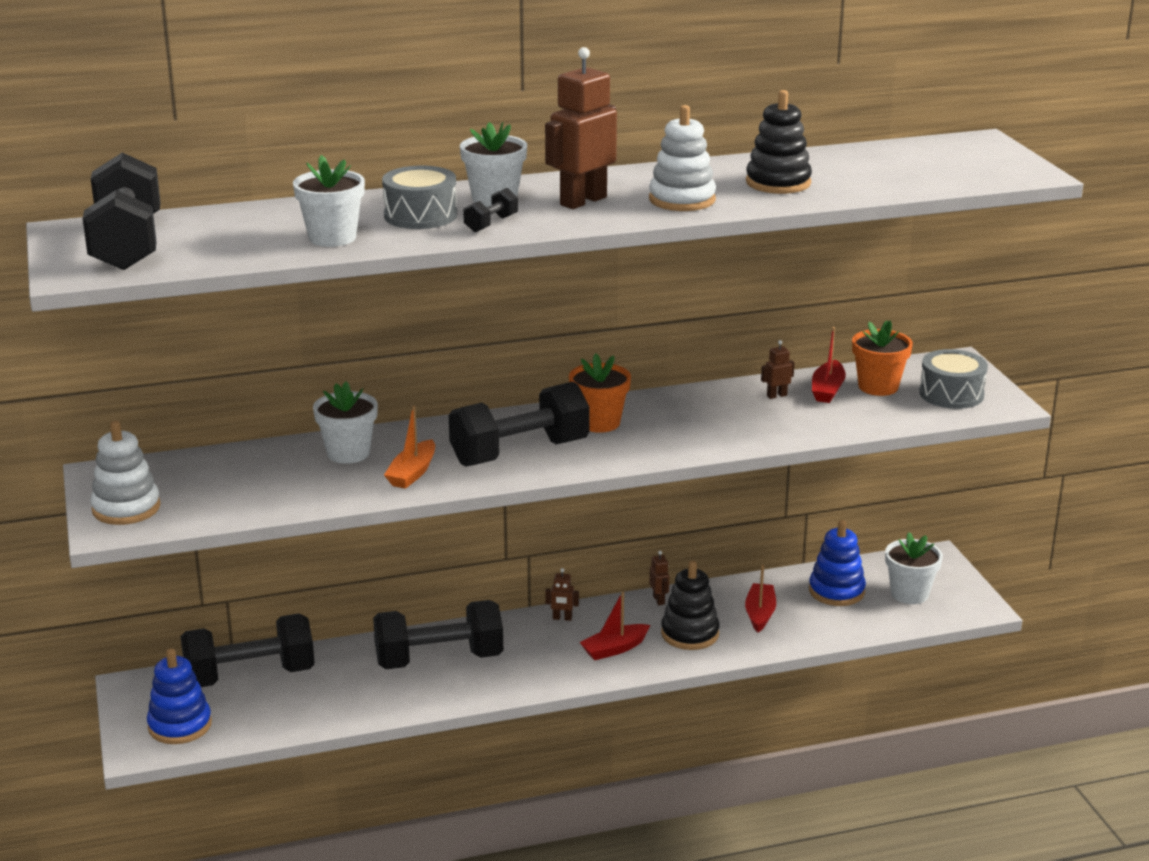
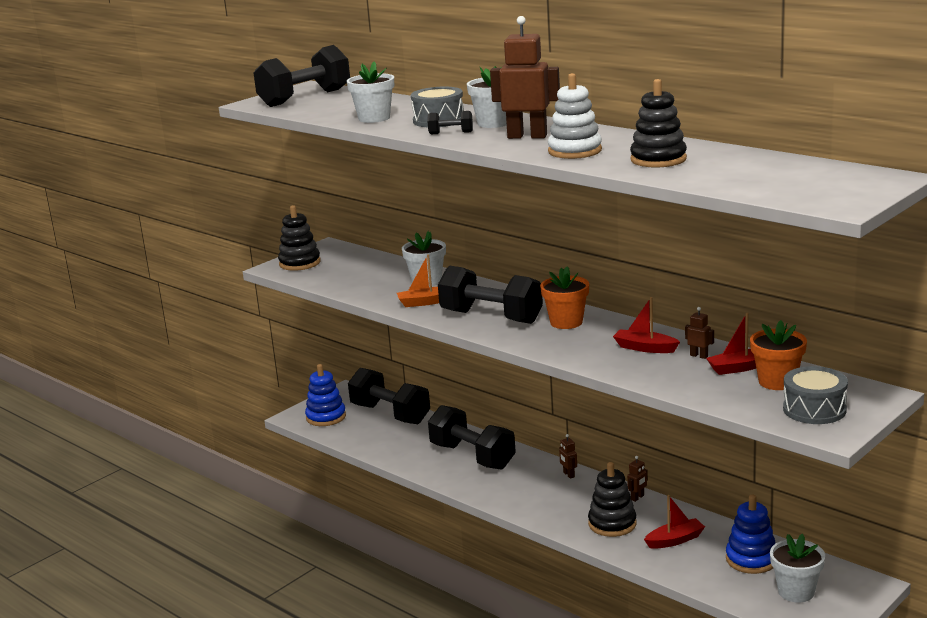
camera: 60 degrees right, 5 degrees down
white stacking toy [90,420,161,525] -> black stacking toy [278,205,321,271]
red boat [580,592,650,660] -> red boat moved to [613,297,680,353]

